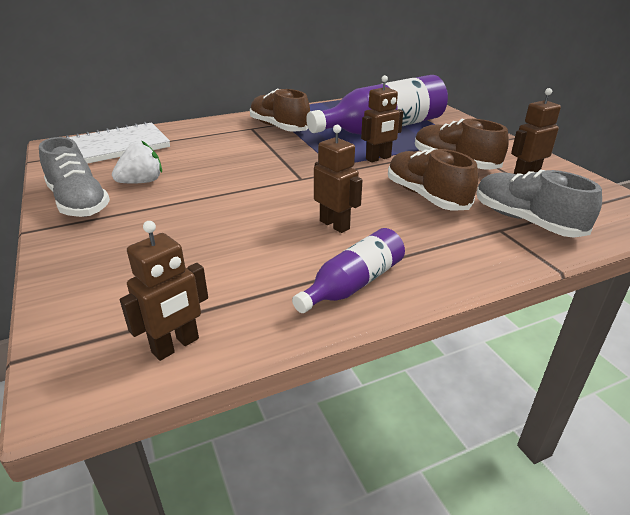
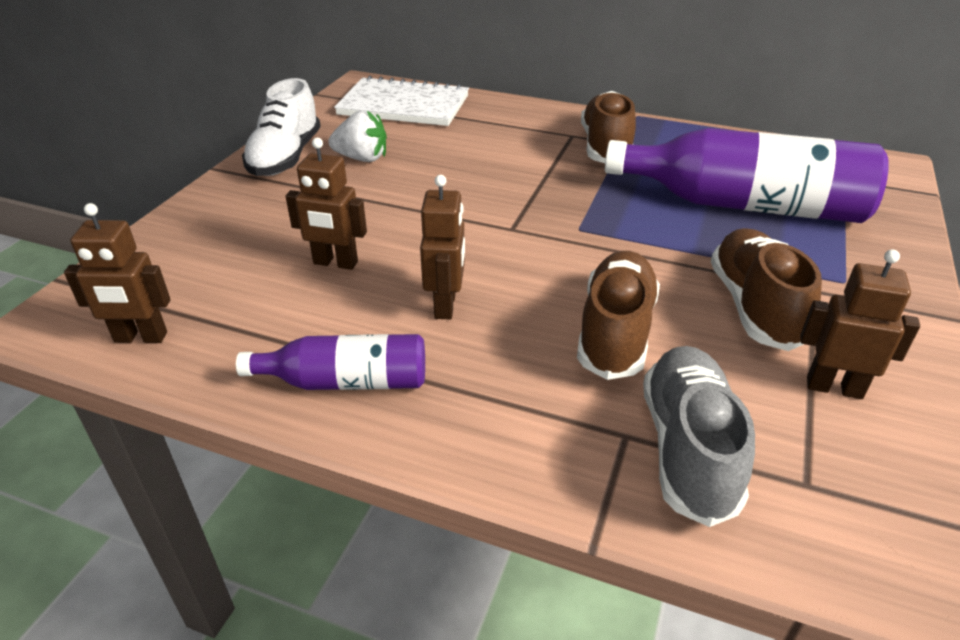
camera: 45 degrees right, 5 degrees up
grey shoe [39,137,110,217] -> white shoe [242,78,321,176]
brown robot [361,75,403,162] -> brown robot moved to [286,138,367,270]

